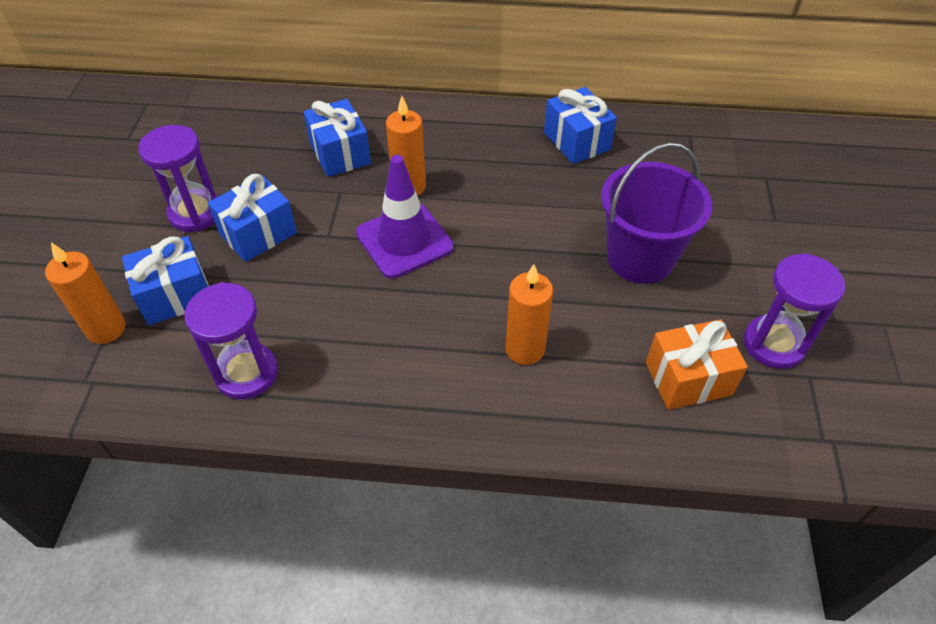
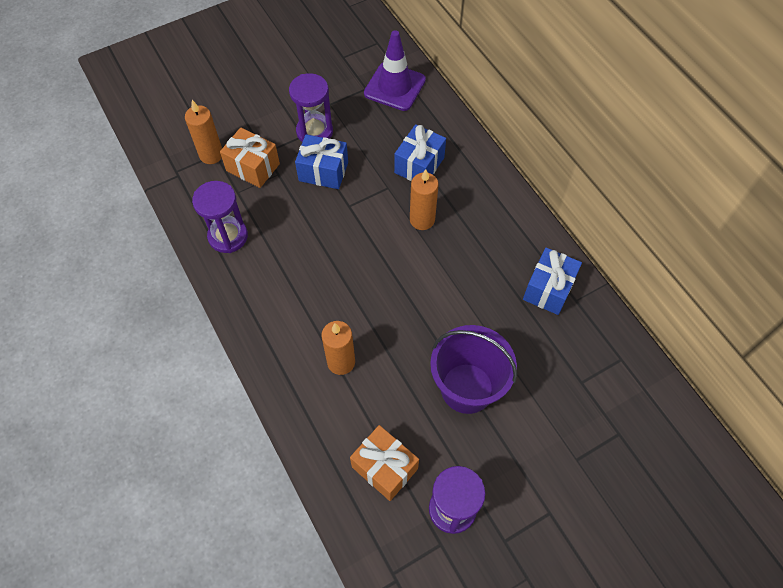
camera: 55 degrees right, 10 degrees up
blue gift [122,236,209,325] -> orange gift [220,128,280,188]
purple traffic cone [356,155,454,279] -> purple traffic cone moved to [364,30,426,111]

